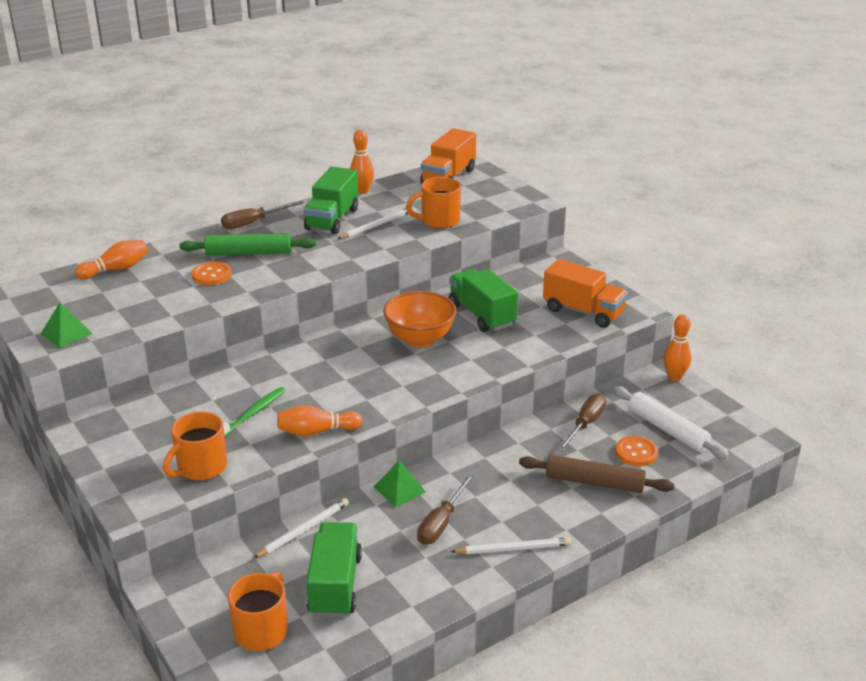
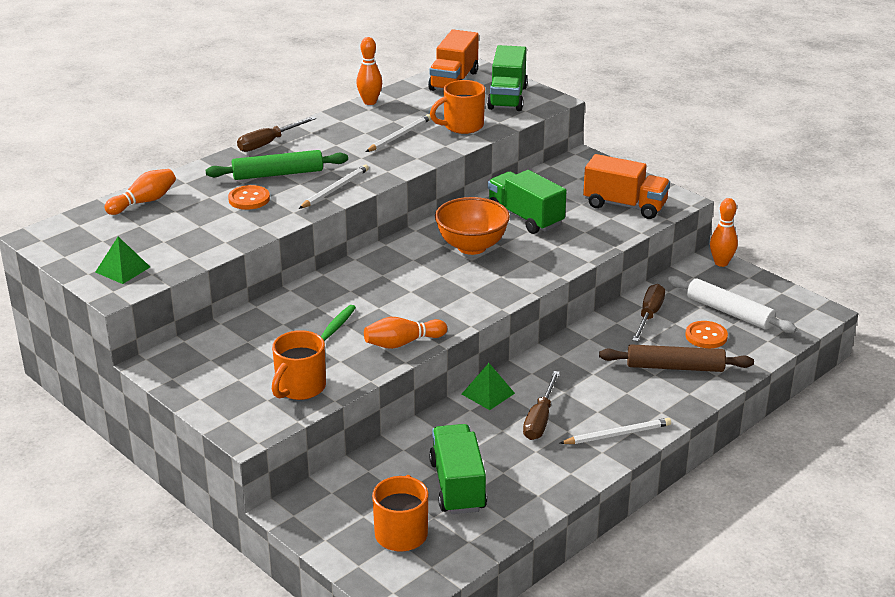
camera: 10 degrees left, 0 degrees up
white pencil [254,498,349,558] -> white pencil moved to [299,165,369,209]
green truck [304,167,358,234] -> green truck moved to [487,45,528,111]

